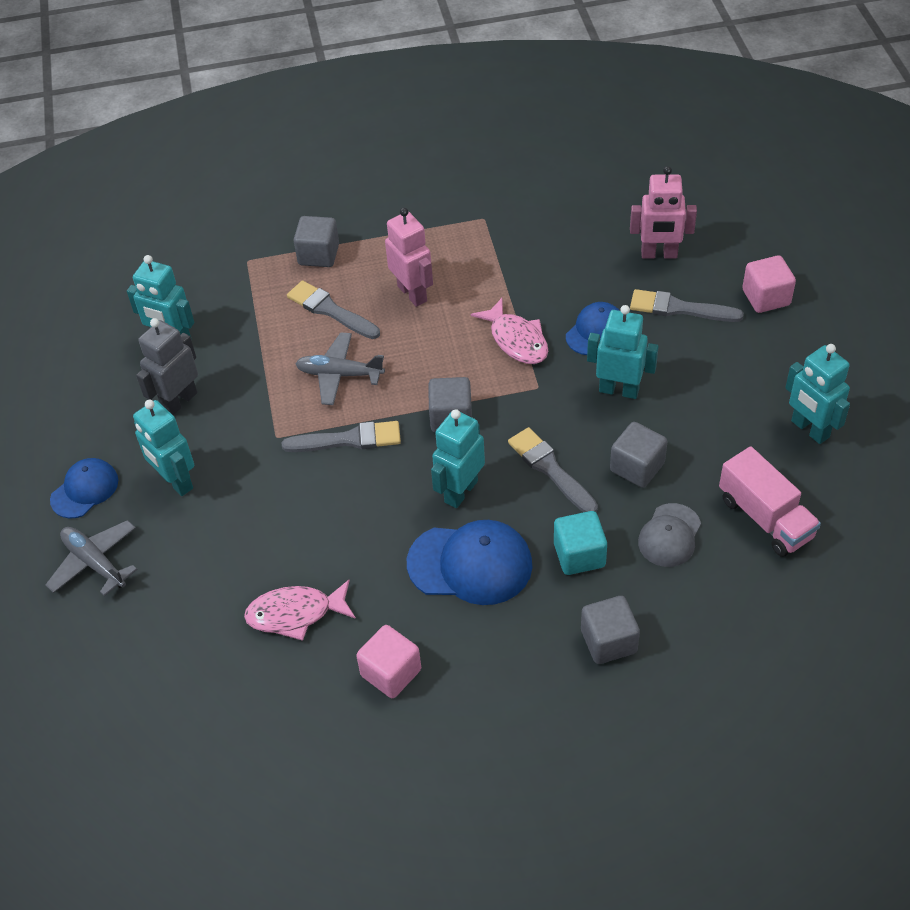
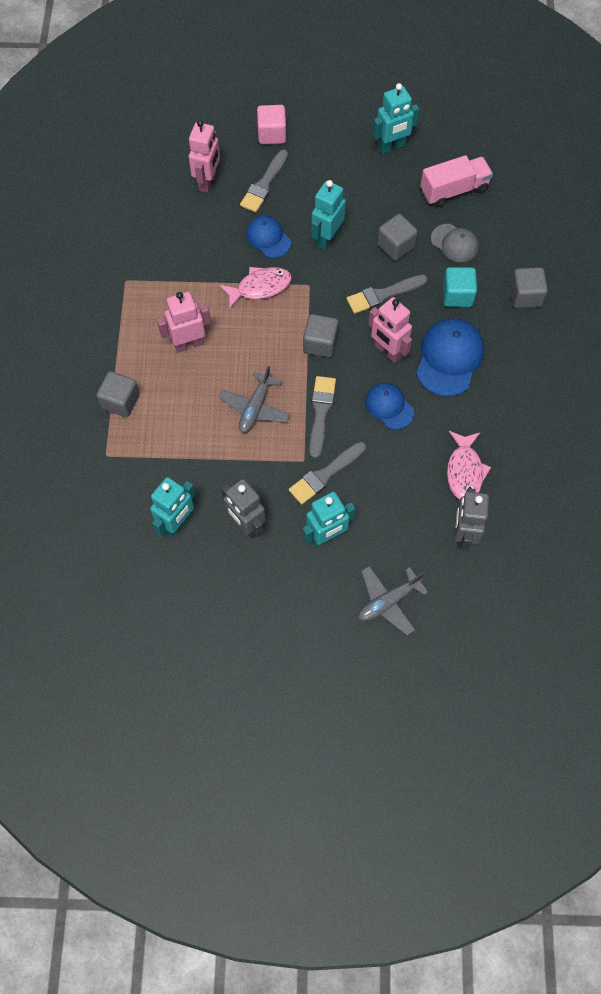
camera: 80 degrees left, 15 degrees up
blue cap [50,458,118,518] -> blue cap moved to [365,383,414,429]
grey brush [287,280,380,339] -> grey brush moved to [289,442,366,505]
pink cube [356,625,421,698] -> none
turquoise robot [431,409,485,508] -> pink robot [368,297,412,363]
none -> grey robot [454,488,489,551]

